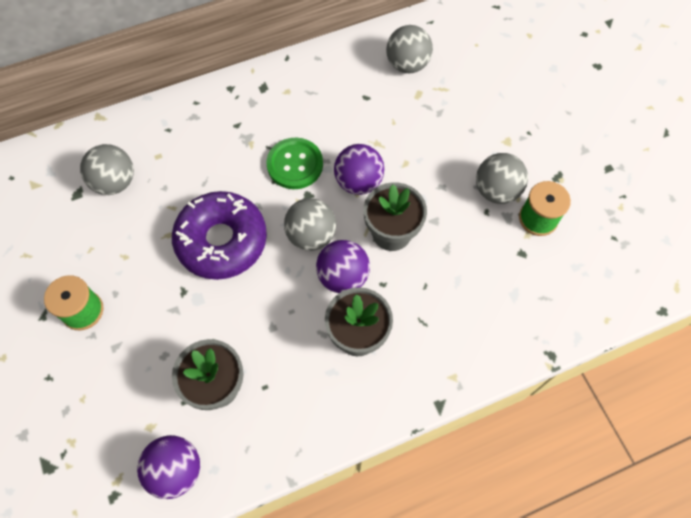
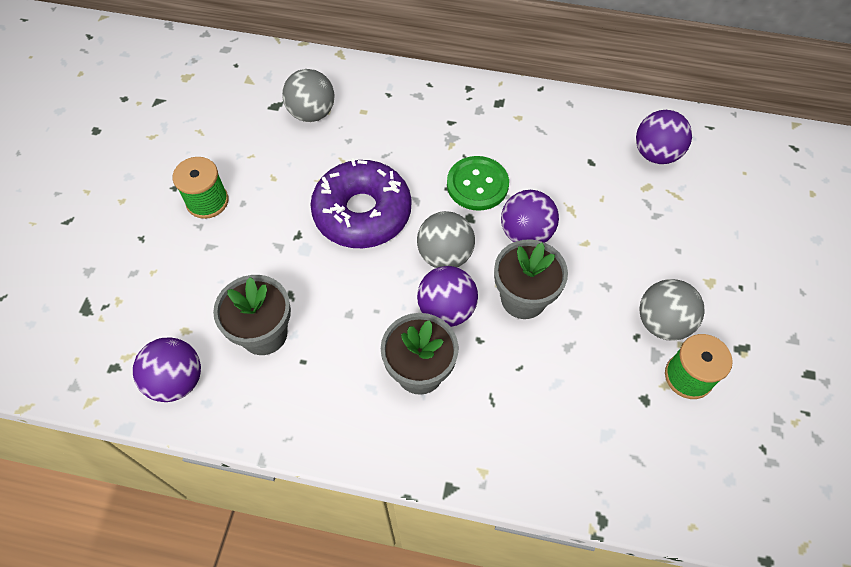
camera: 35 degrees right, 5 degrees down
grey ball [386,25,433,73] -> purple ball [636,110,692,164]

